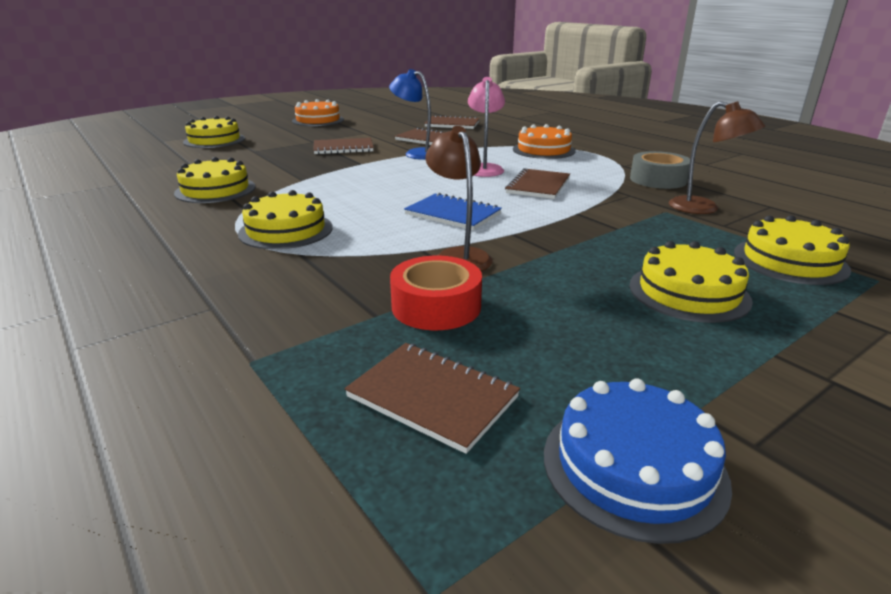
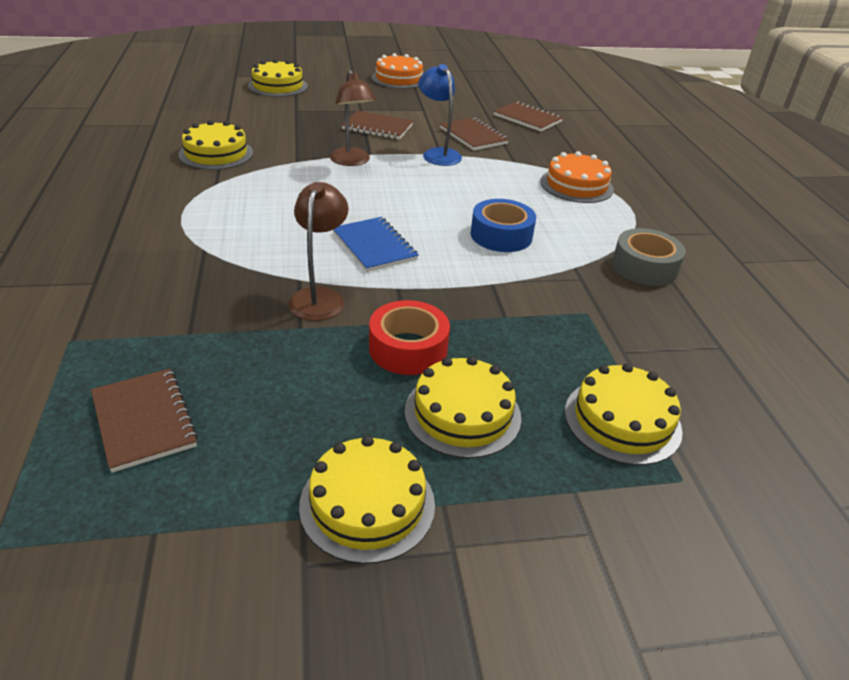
camera: 25 degrees right, 10 degrees up
yellow cake [238,190,333,249] -> yellow cake moved to [299,436,435,564]
red tape [390,256,482,330] -> red tape moved to [369,300,450,375]
pink lamp [468,77,505,177] -> none
brown notebook [505,168,570,199] -> blue tape [471,199,536,252]
blue cake [544,378,732,544] -> none
brown lamp [669,101,766,214] -> brown lamp moved to [330,70,376,166]

